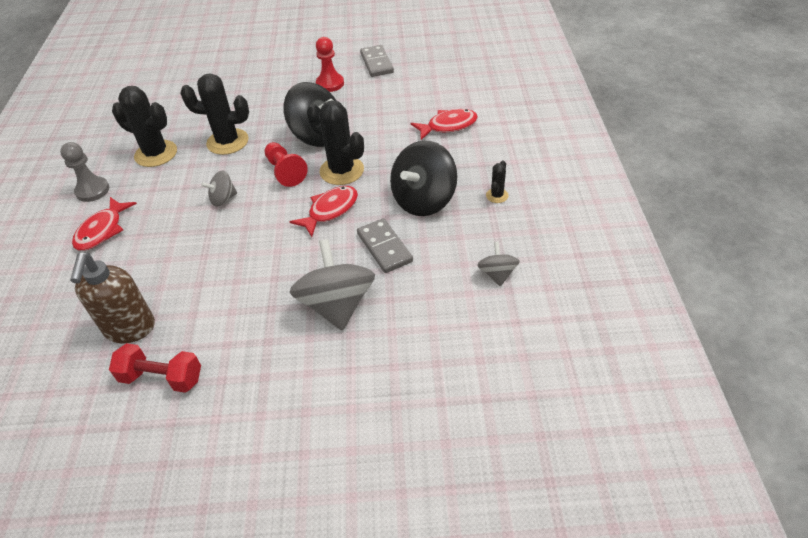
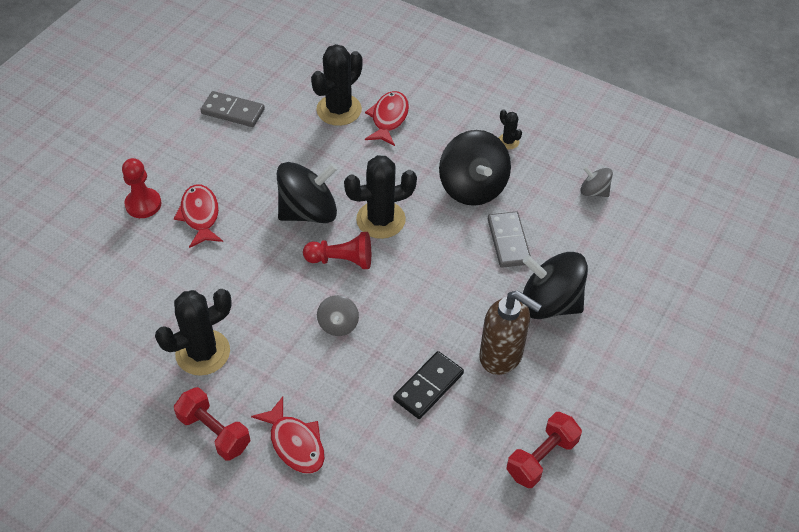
camera: 60 degrees left, 5 degrees up
grey pawn [60,142,109,202] -> red dumbbell [174,387,251,461]
brown soap dispenser [70,253,155,343] -> brown soap dispenser moved to [479,291,542,375]
black cactus [180,74,249,155] -> black cactus moved to [311,44,362,126]
red fish [290,186,358,237] -> red fish moved to [174,184,223,248]
grey spinning top [290,239,375,331] -> black spinning top [523,252,588,319]
red pawn [316,37,344,92] -> red pawn moved to [122,158,162,218]
grey domino [357,218,413,273] -> grey domino turned 75 degrees clockwise [488,211,531,268]
none -> black domino [393,351,464,419]

